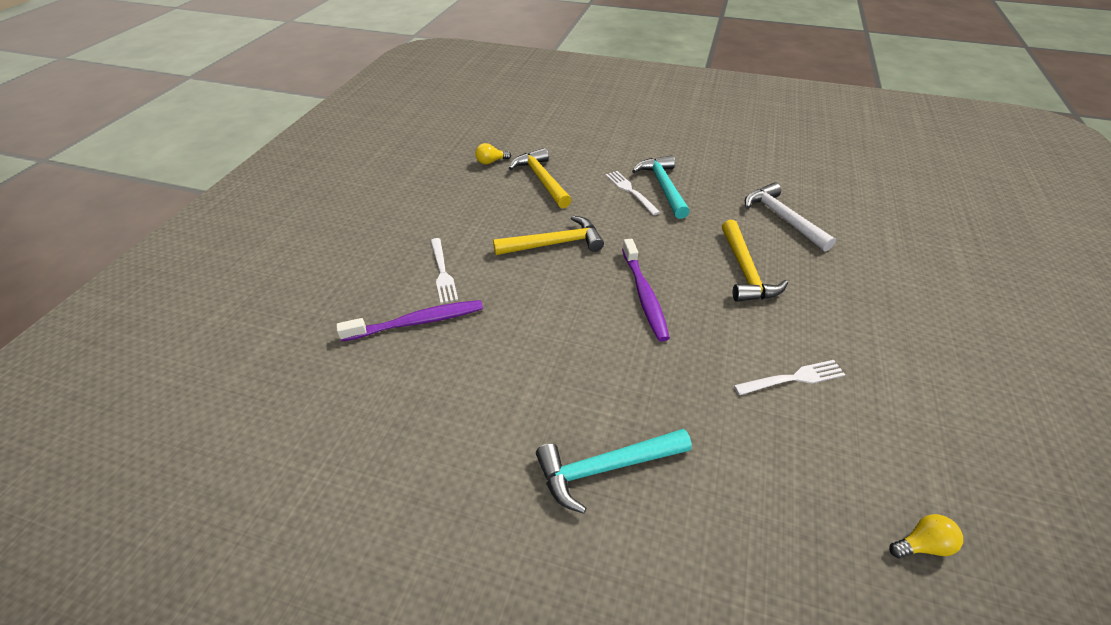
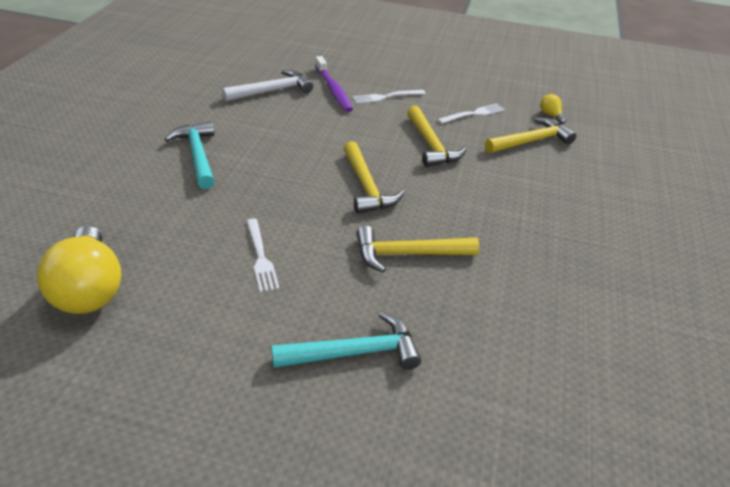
camera: 85 degrees right, 5 degrees down
white fork [606,171,660,215] -> white fork moved to [437,103,505,124]
purple toothbrush [622,239,670,342] -> yellow hammer [344,141,404,214]
turquoise hammer [632,155,690,219] -> turquoise hammer moved to [272,312,421,370]
white hammer [745,183,836,252] -> white hammer moved to [222,70,313,102]
yellow light bulb [889,514,963,558] -> yellow light bulb [37,226,122,314], size x2.38

